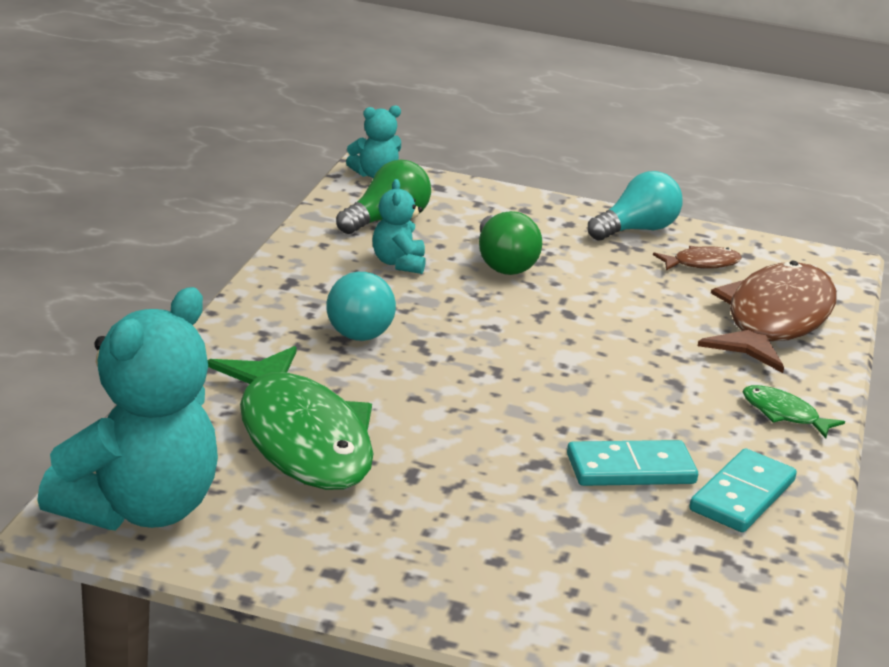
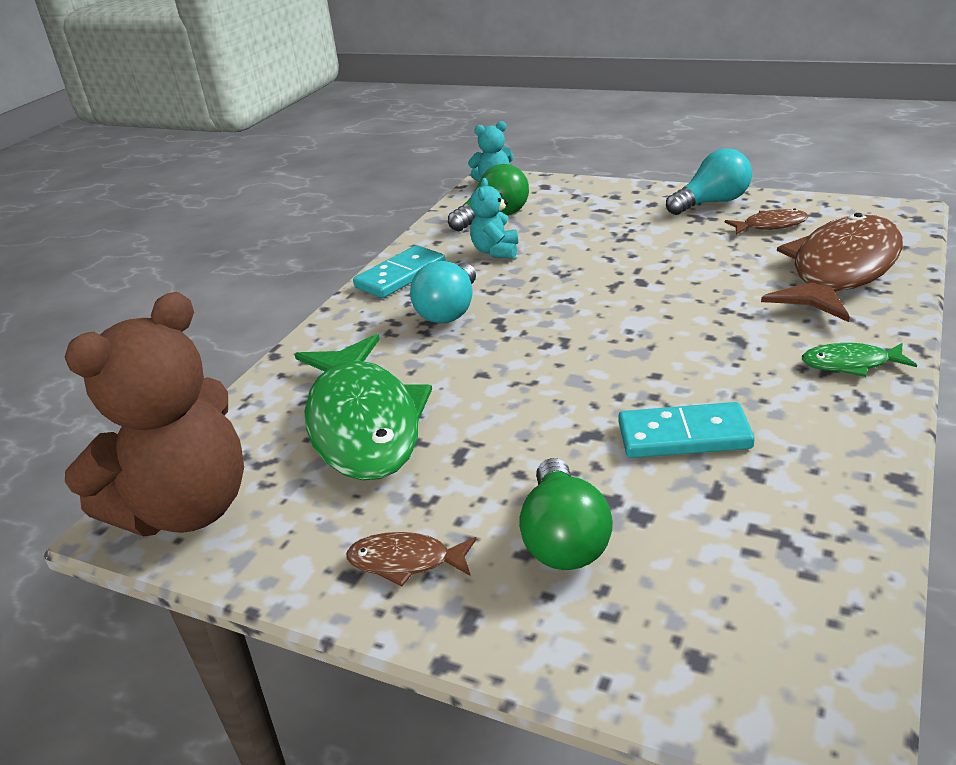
camera: 15 degrees right, 5 degrees up
turquoise teddy bear [37,287,218,531] -> brown teddy bear [65,292,244,537]
green light bulb [479,211,542,275] -> green light bulb moved to [519,458,613,570]
turquoise domino [689,448,797,532] -> turquoise domino moved to [353,245,446,298]
green fish [743,385,845,438] -> green fish turned 45 degrees counterclockwise [802,343,917,377]
none -> brown fish [346,532,476,586]

